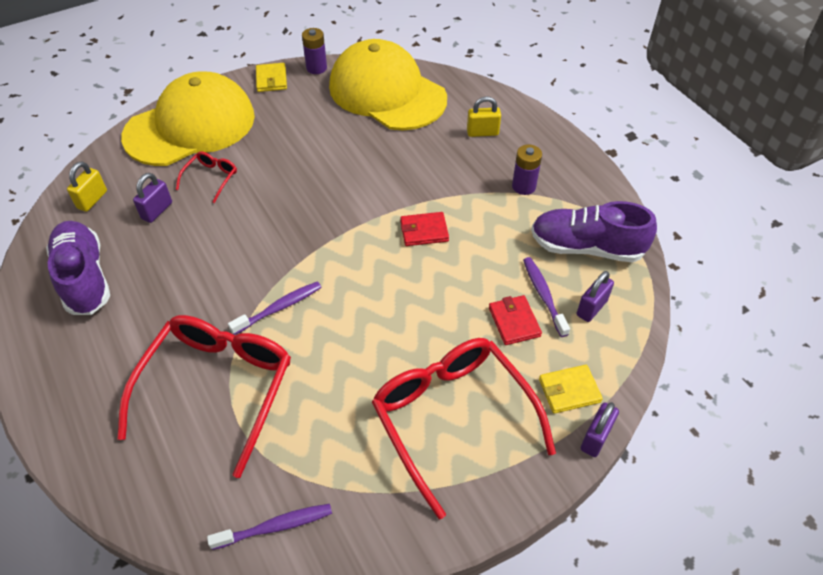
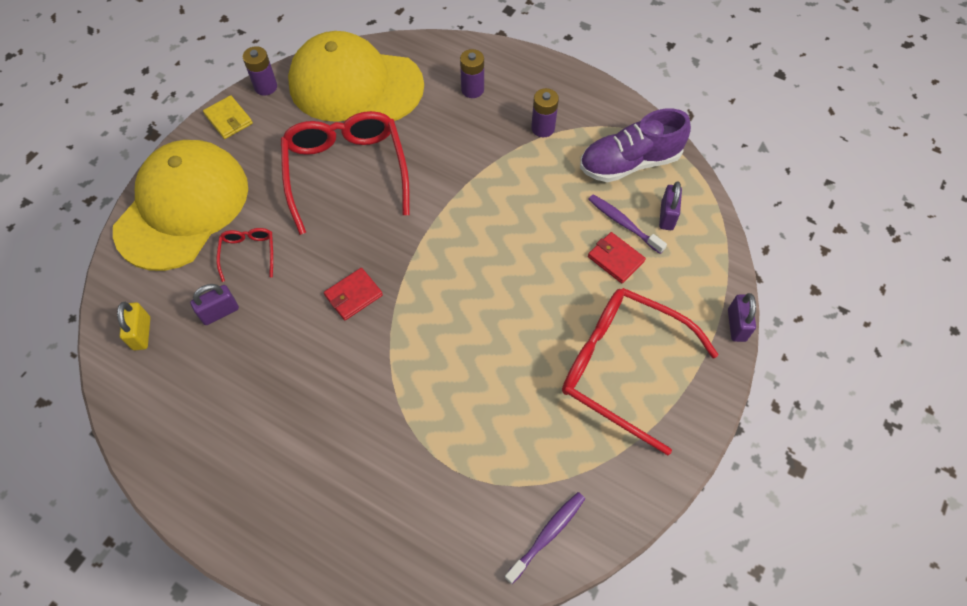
camera: 30 degrees left, 10 degrees up
purple shoe [46,221,110,315] -> none
red glasses [117,315,291,478] -> red glasses moved to [281,111,410,235]
purple padlock [133,173,172,223] -> purple padlock turned 60 degrees clockwise [190,284,239,325]
purple toothbrush [228,281,322,335] -> none
red wallet [400,212,449,246] -> red wallet moved to [324,268,383,321]
yellow padlock [467,96,501,137] -> purple battery [460,49,484,98]
yellow wallet [539,365,603,414] -> none

